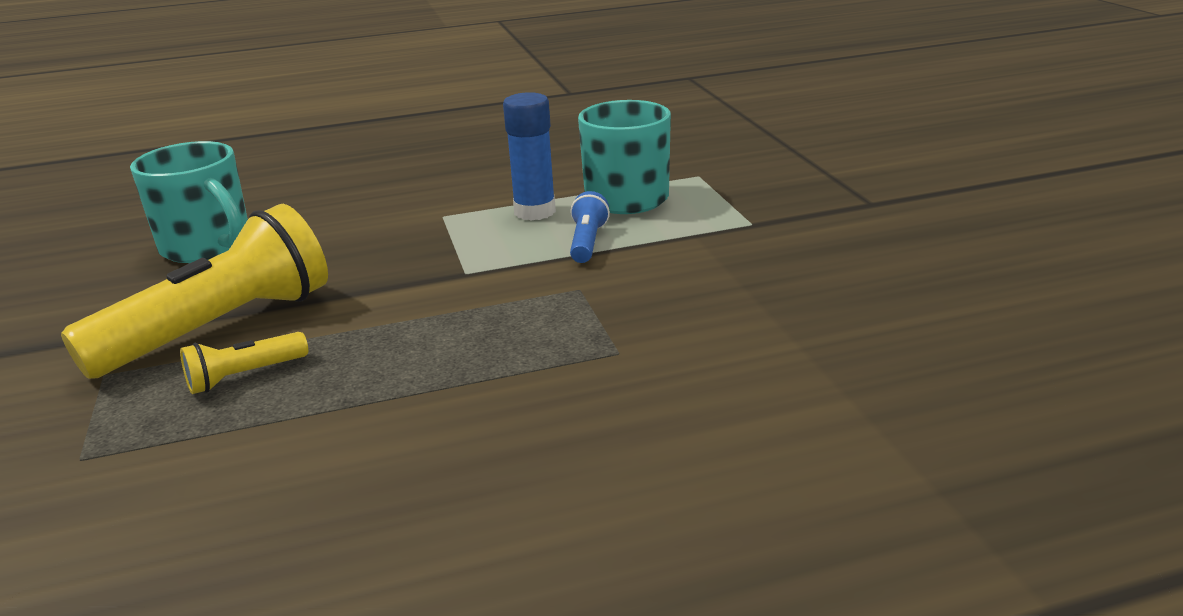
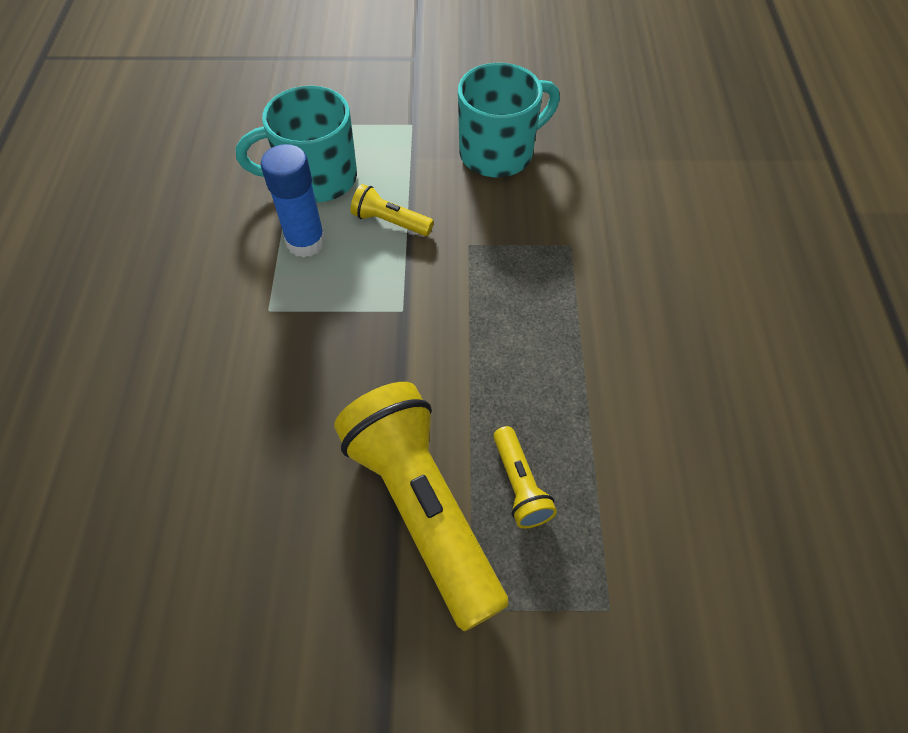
camera: 75 degrees left, 30 degrees up
turquoise mug [130,141,248,263] -> turquoise mug moved to [458,63,560,177]
blue flashlight [570,191,610,263] -> yellow flashlight [350,184,434,236]

